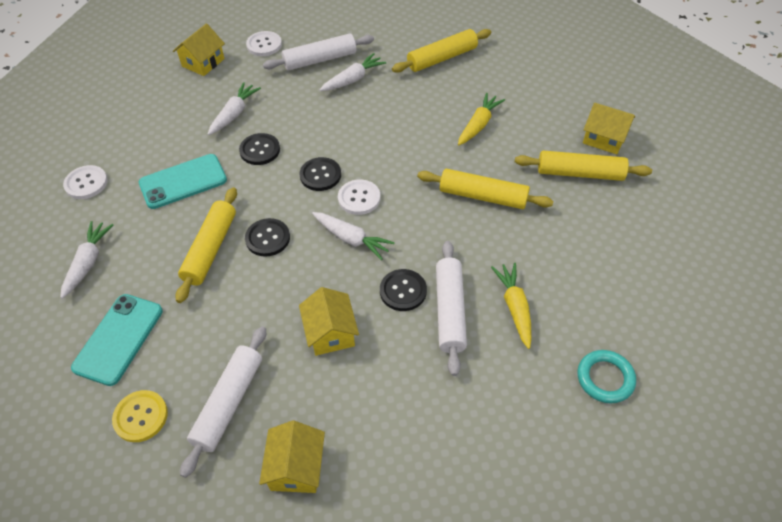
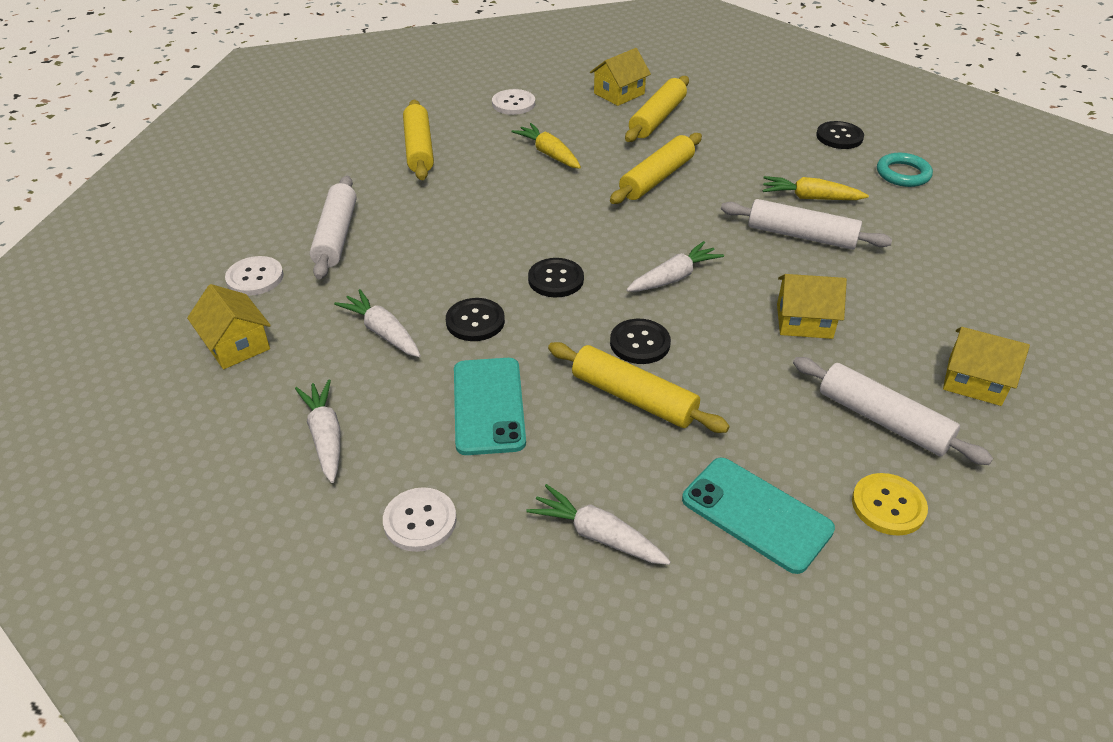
camera: 70 degrees left, 10 degrees down
white carrot [320,53,386,91] -> white carrot moved to [295,379,340,483]
white button [338,180,381,215] -> white button moved to [492,89,535,115]
black button [380,269,427,311] -> black button moved to [816,121,864,149]

